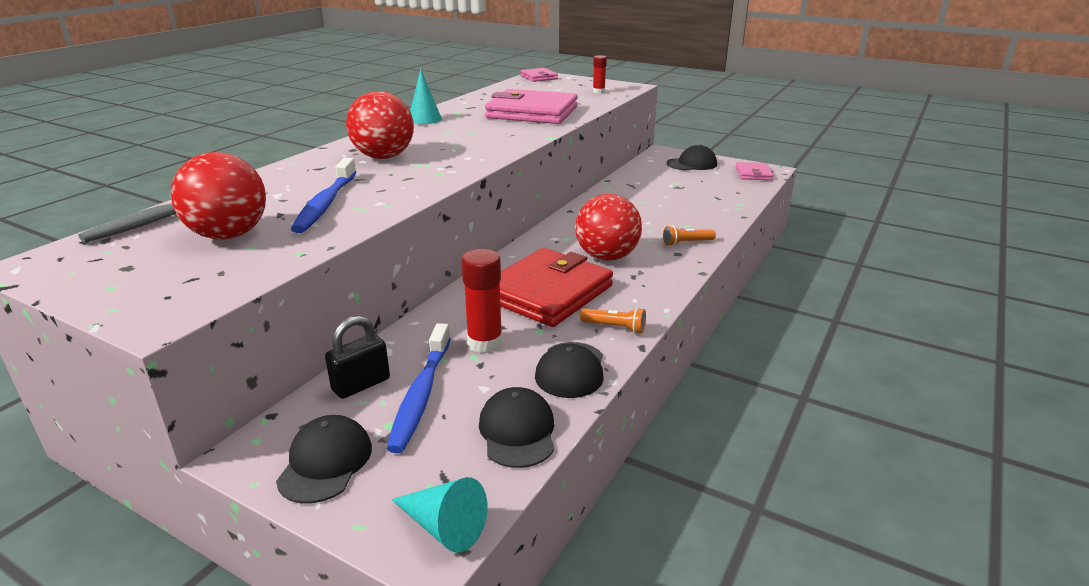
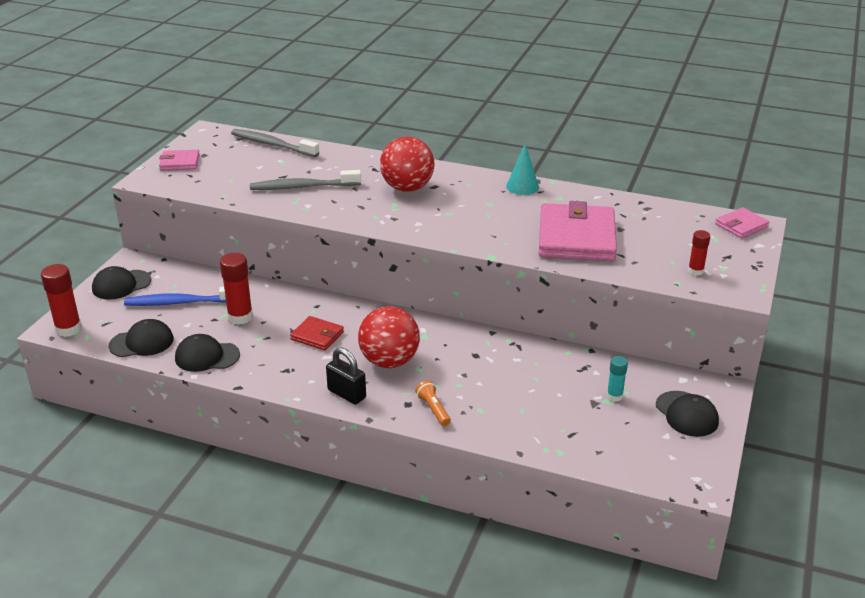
camera: 80 degrees right, 5 degrees up
red ball [171,152,266,240] -> none
black cap [276,415,372,504] -> black cap turned 150 degrees clockwise [92,266,151,300]
blue toothbrush [291,158,357,233] -> grey toothbrush [250,170,361,190]
black padlock [325,316,390,399] -> black padlock moved to [326,347,366,405]
turquoise cone [391,477,487,553] -> red glue stick [41,264,82,337]
red wallet [500,248,613,327] -> red wallet [290,316,344,351], size x0.49
orange flashlight [580,308,646,333] -> none
pink wallet [736,162,773,180] -> pink wallet moved to [159,150,200,170]
none -> turquoise glue stick [607,356,628,402]

